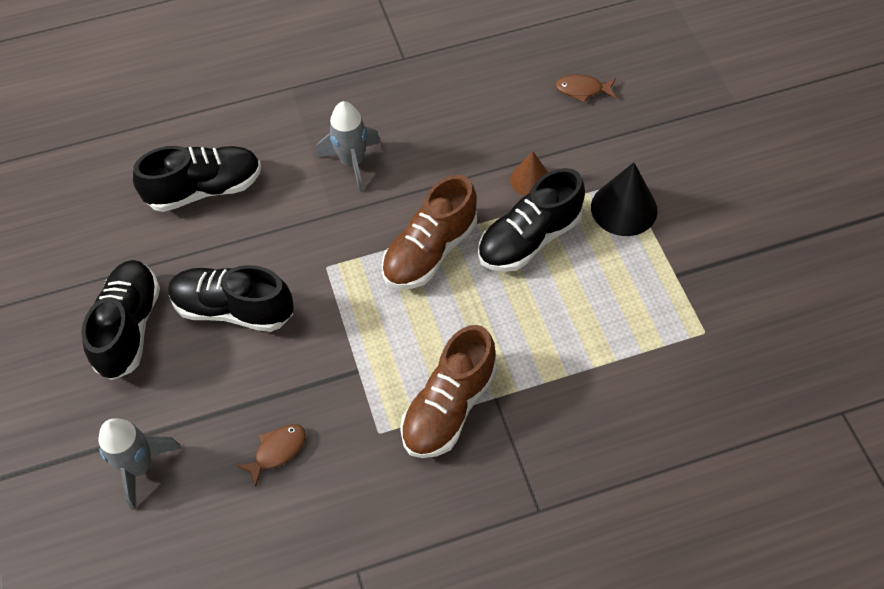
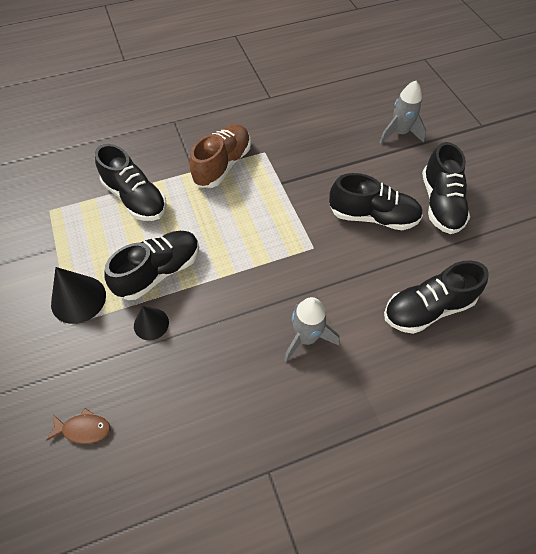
camera: 175 degrees right, 0 degrees up
brown fish [236,424,306,487] -> none
brown shoe [382,175,477,289] -> none
brown cone [510,151,548,196] -> black cone [134,306,169,340]
none -> black shoe [95,144,167,221]

